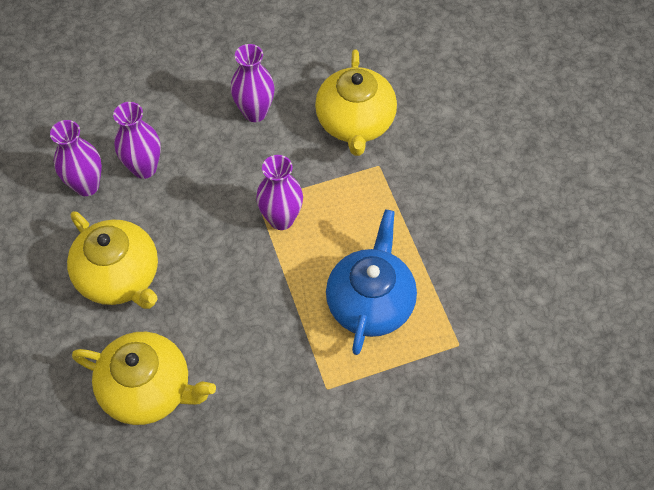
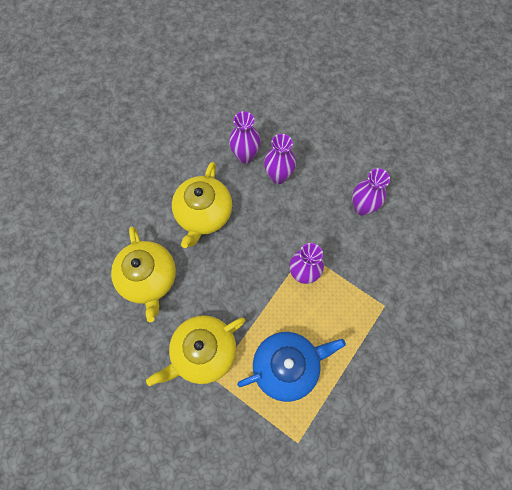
camera: 55 degrees right, 10 degrees up
yellow teapot [315,49,397,156] -> yellow teapot moved to [146,315,245,386]

